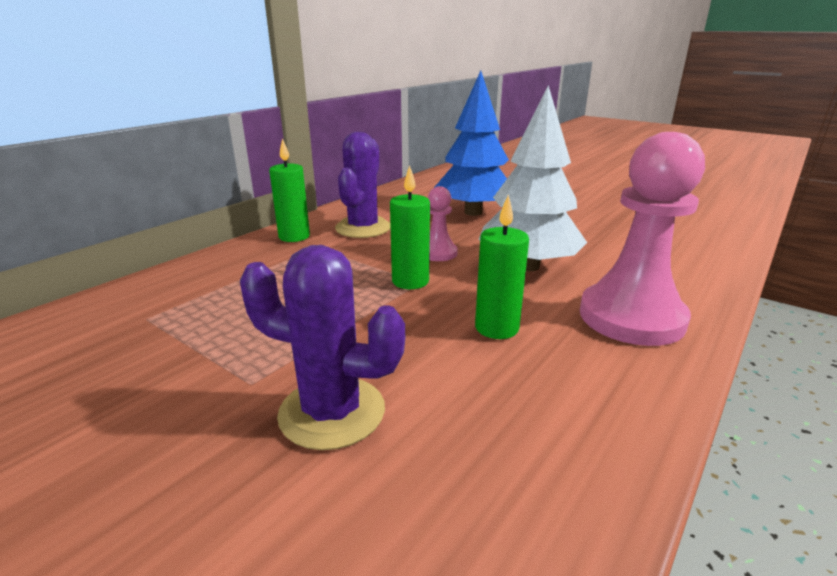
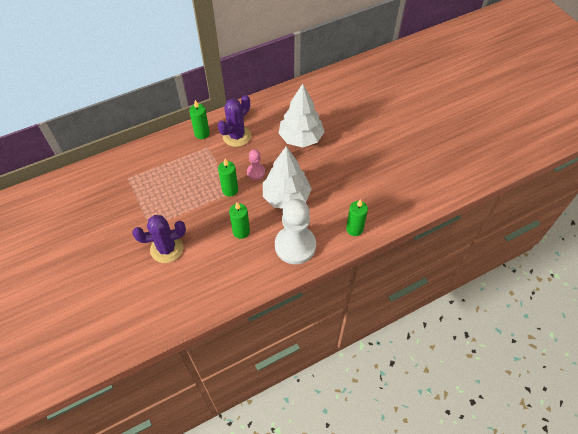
camera: 25 degrees right, 30 degrees up
purple cactus [240,245,405,450] -> purple cactus turned 60 degrees counterclockwise [132,215,186,263]
blue tree [434,71,509,216] -> white tree [279,84,325,148]
pink pawn [580,132,705,346] -> white pawn [275,199,316,264]
none -> green candle [346,199,368,236]

